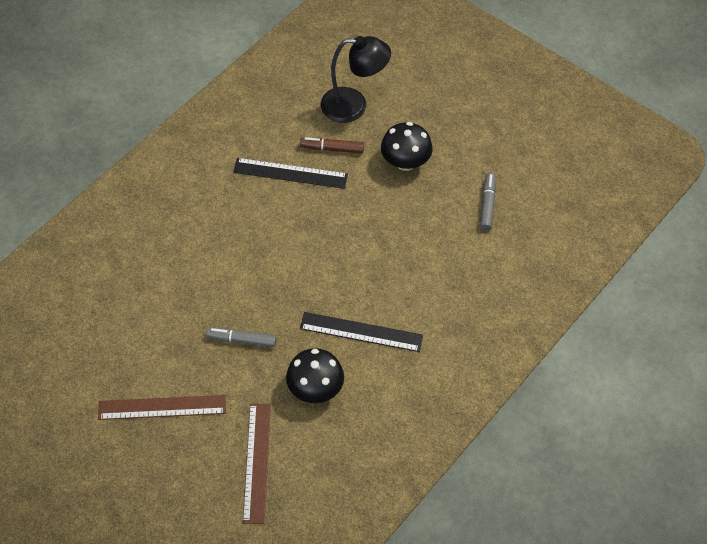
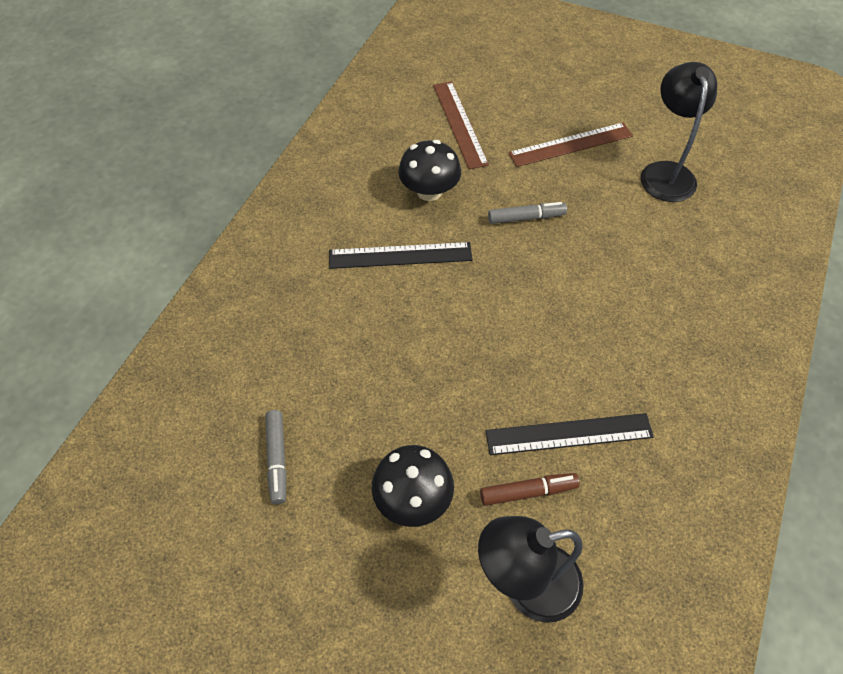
camera: 165 degrees right, 0 degrees up
none -> black lamp [641,62,717,202]

